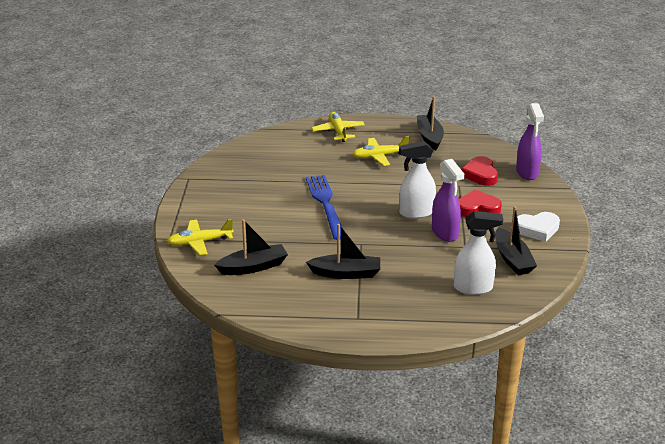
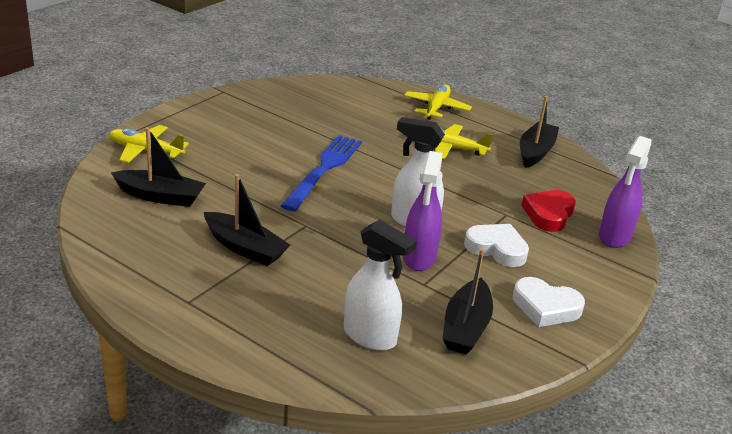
camera: 30 degrees right, 0 degrees up
red heart [458,190,502,217] -> white heart [464,224,529,267]

